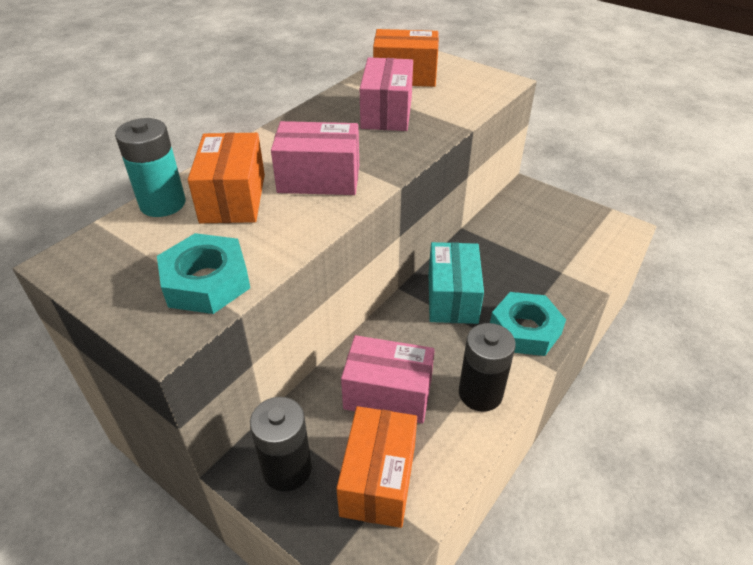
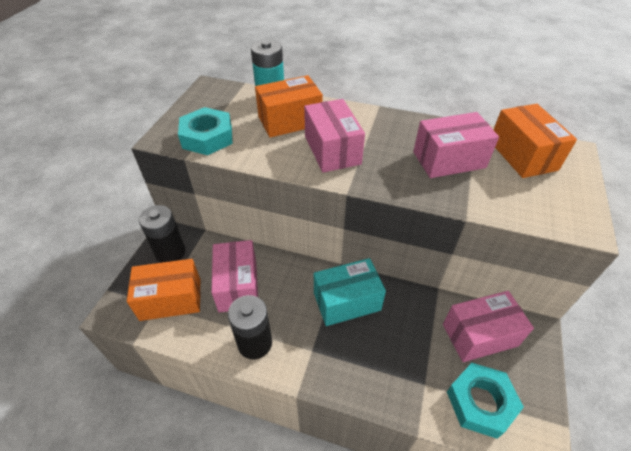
camera: 70 degrees right, 5 degrees up
turquoise nut [490,292,566,356] -> turquoise nut moved to [447,363,524,439]
none -> pink box [443,291,534,362]

